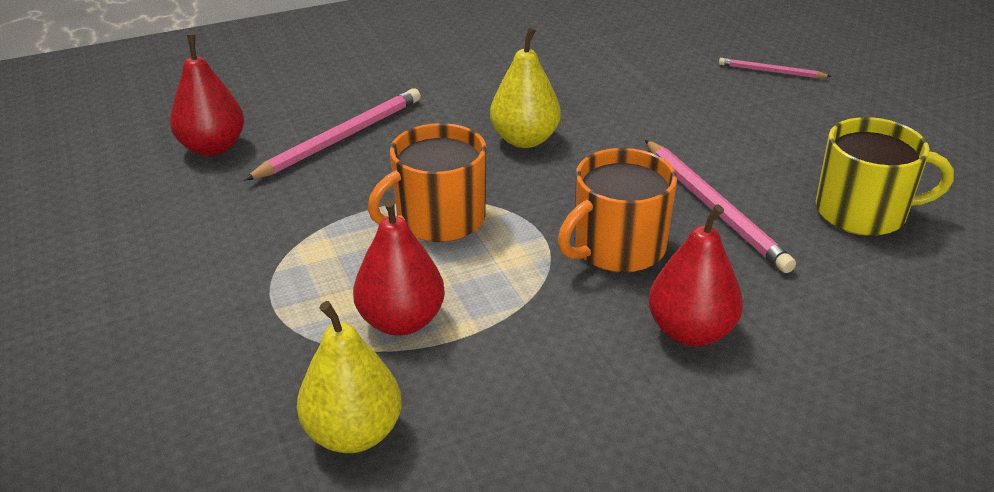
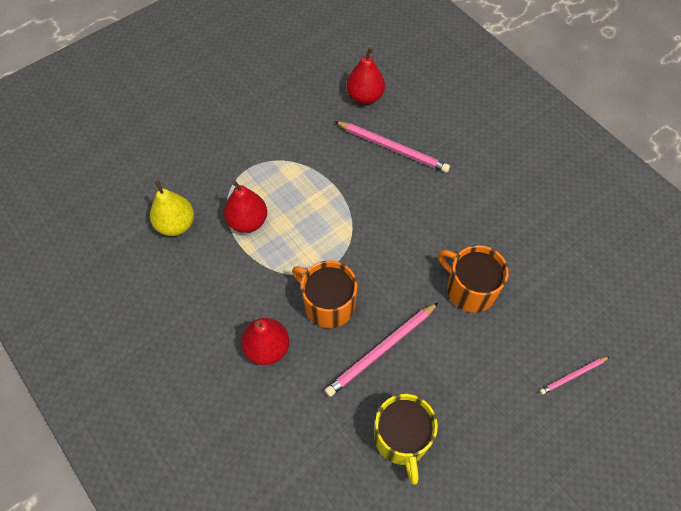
camera: 75 degrees right, 25 degrees up
orange mug [368,123,486,242] -> orange mug moved to [438,245,509,313]
yellow pear [490,27,561,148] -> none
pink pencil [719,58,832,78] -> pink pencil turned 120 degrees counterclockwise [540,356,610,395]

